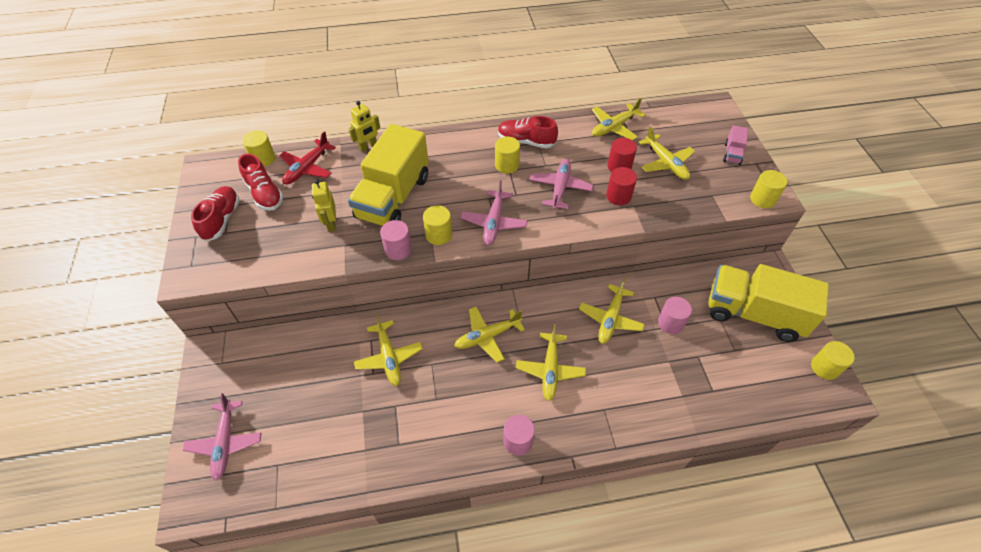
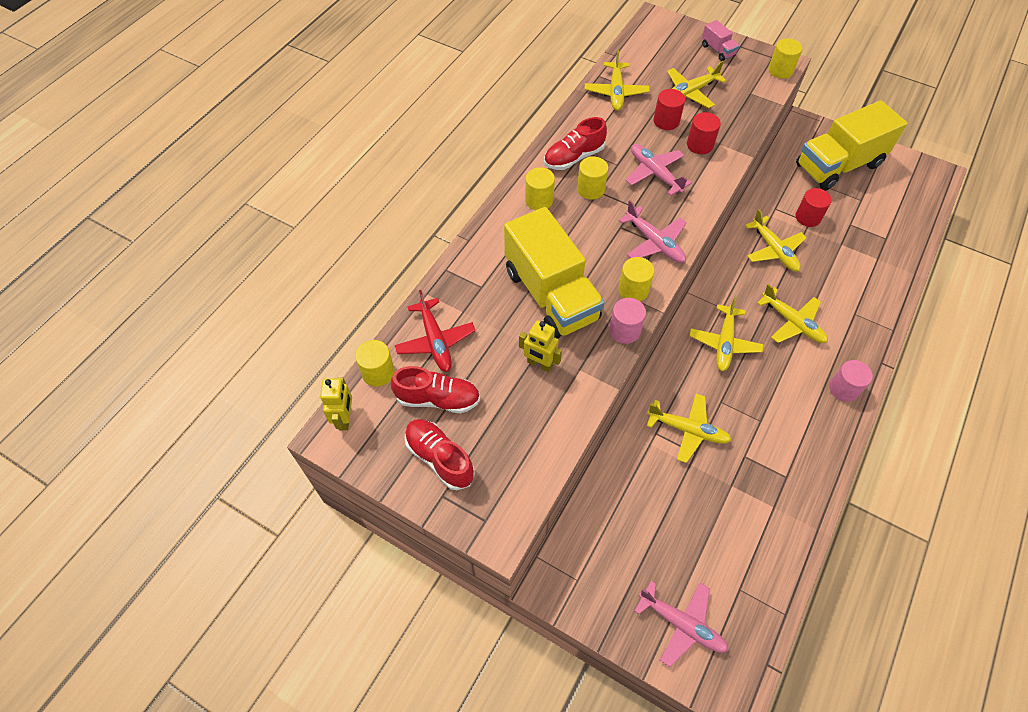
camera: 50 degrees left, 5 degrees up
yellow robot [349,101,380,152] -> yellow robot moved to [320,377,352,430]
yellow plane [639,126,695,180] -> yellow plane turned 135 degrees clockwise [667,61,727,108]
pink cylinder [658,297,692,334] -> red cylinder [795,188,832,227]
yellow cylinder [811,341,855,380] -> yellow cylinder moved to [525,167,555,210]

